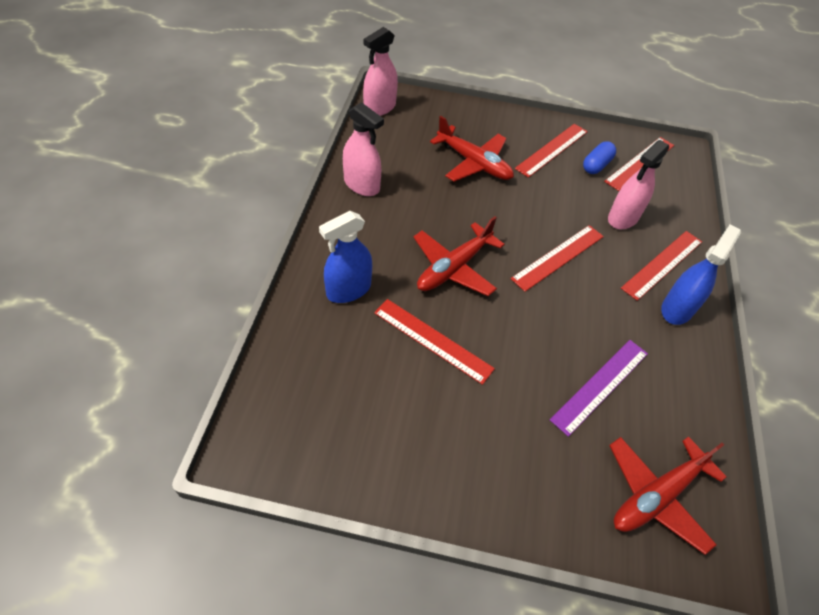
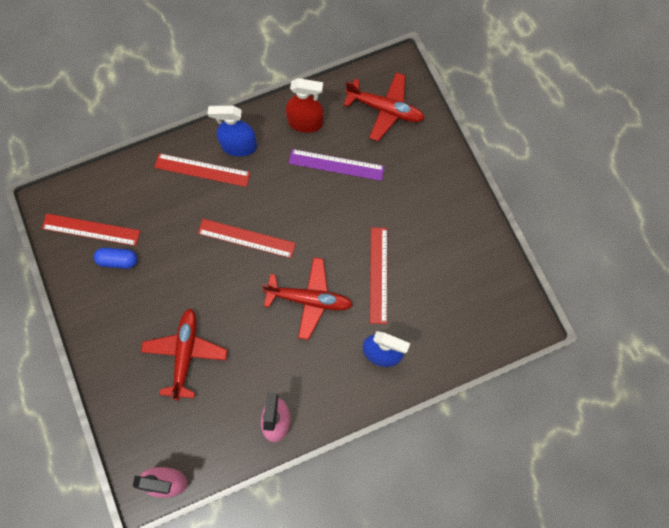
camera: 120 degrees left, 20 degrees up
red ruler [515,124,588,178] -> none
pink spray bottle [608,140,669,229] -> none
none -> red spray bottle [286,78,324,133]

